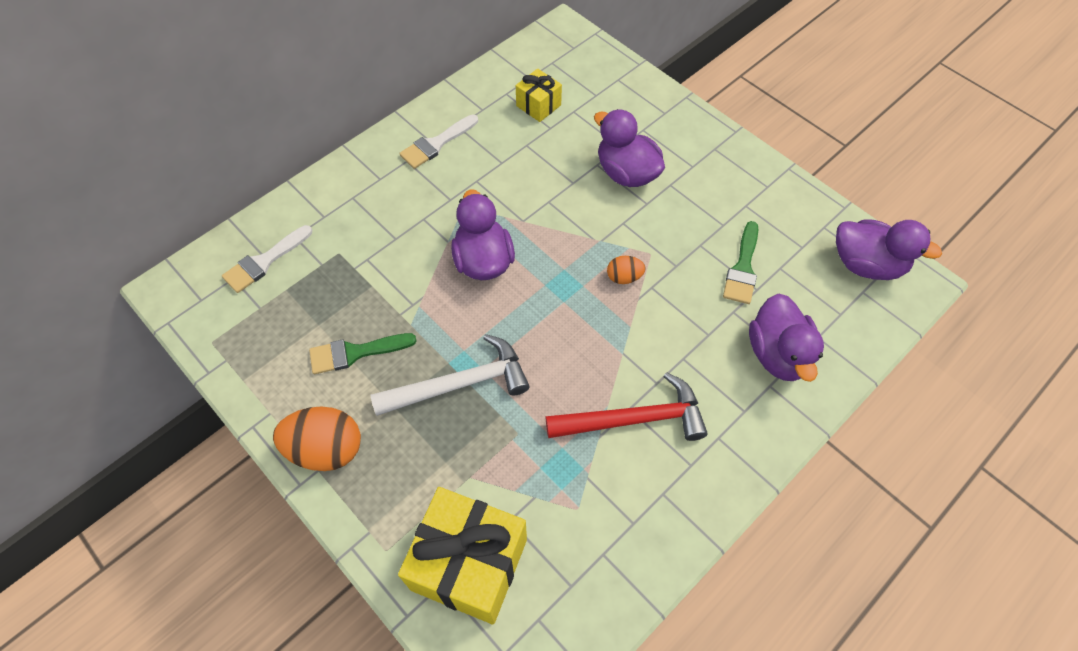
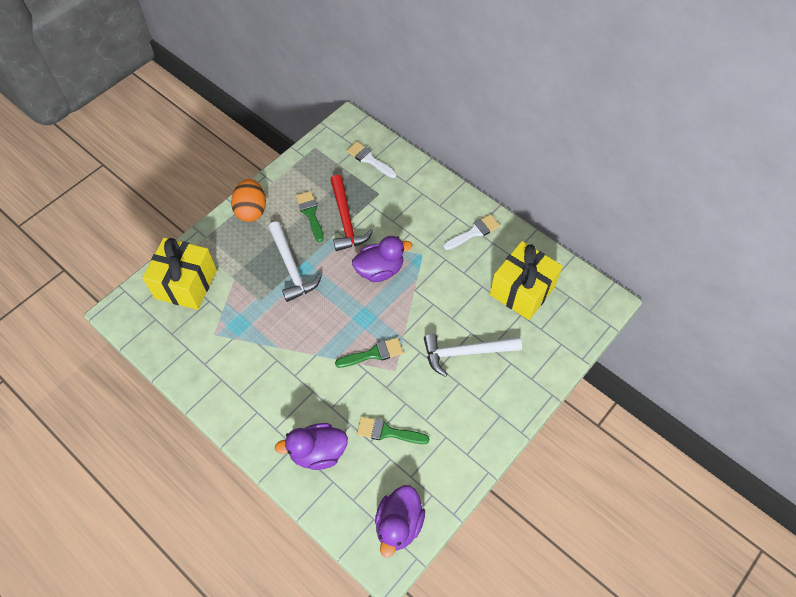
camera: 85 degrees right, 0 degrees up
white brush [399,115,478,169] -> white brush turned 105 degrees clockwise [443,214,500,250]
yellow gift [516,68,562,122] -> yellow gift [490,241,563,320], size x1.98
red hammer [546,372,708,441] -> red hammer moved to [330,175,373,251]
purple duck [594,109,665,187] -> white hammer [424,334,522,377]
orange egg [607,256,646,284] -> green brush [335,337,403,368]

